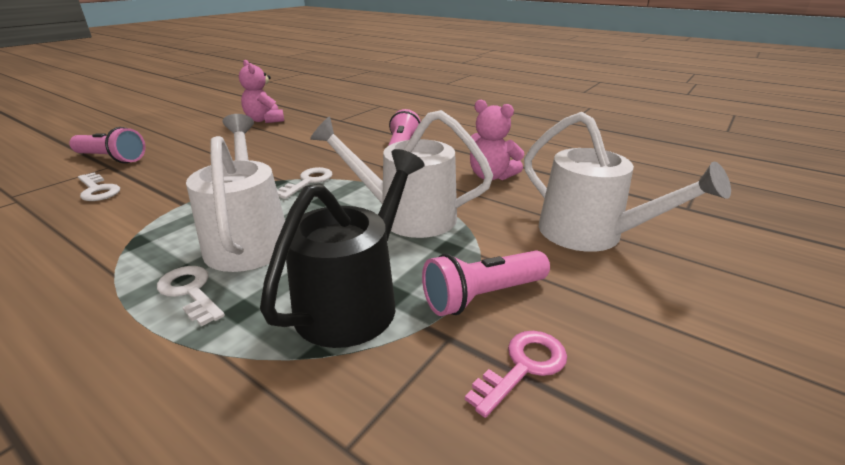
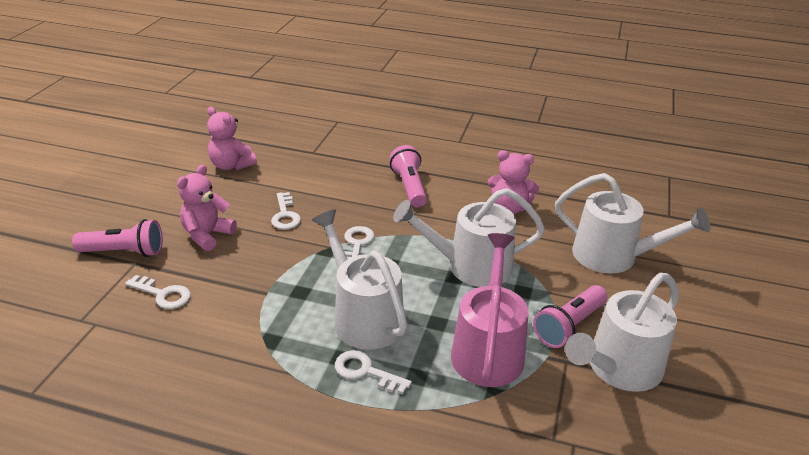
camera: 20 degrees left, 5 degrees up
black watering can [260,149,425,348] -> pink watering can [451,233,529,387]
pink key [465,331,567,418] -> white watering can [565,273,679,392]
none -> pink teddy bear [177,165,237,251]
none -> white key [271,192,301,230]

